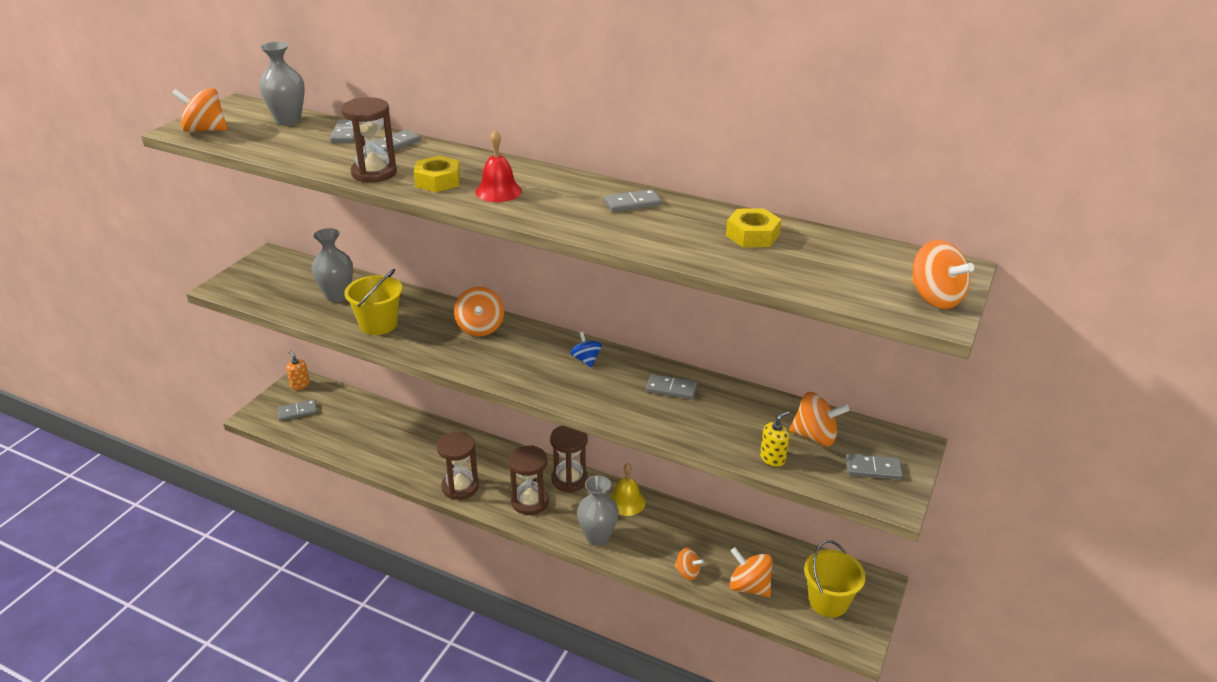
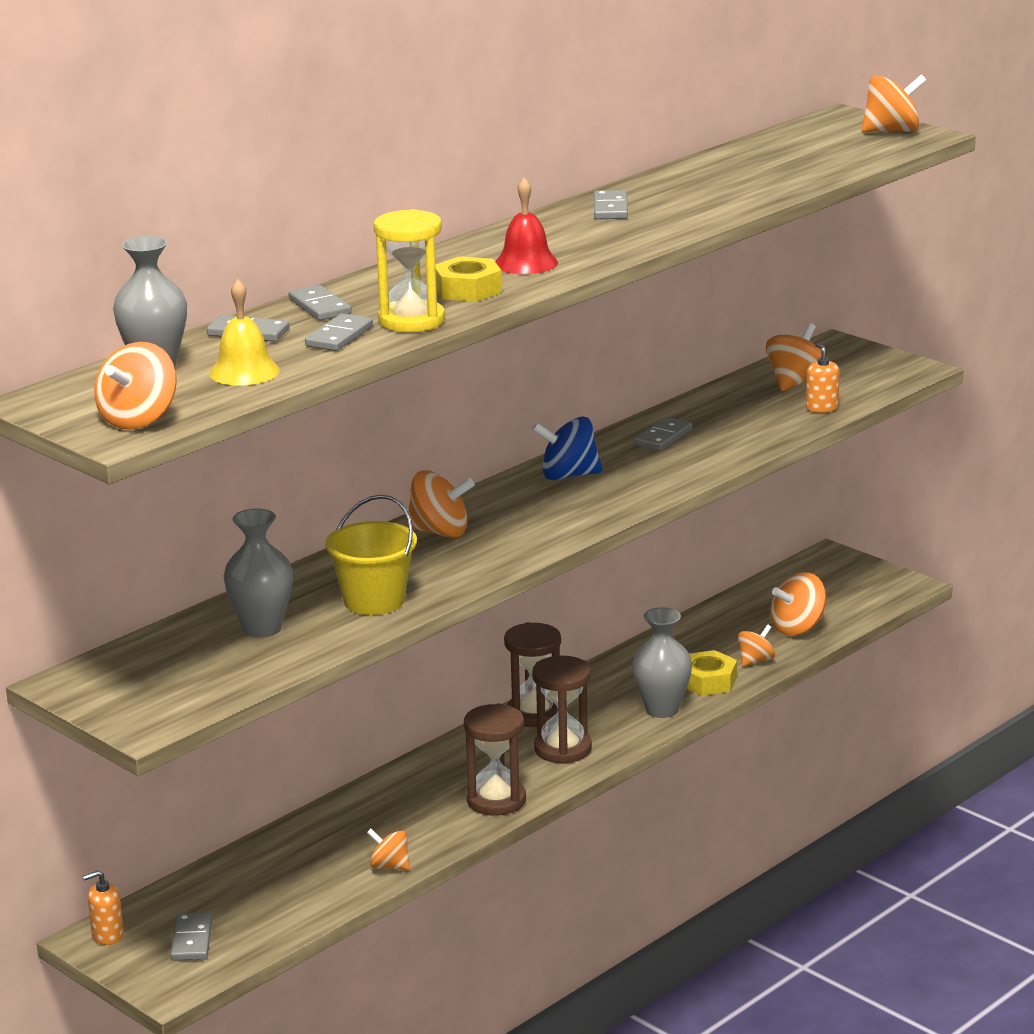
camera: 70 degrees left, 10 degrees down
brown hourglass [341,97,397,183] -> yellow hourglass [374,209,445,332]
blue spinning top [570,332,602,368] -> blue spinning top [532,417,603,480], size x1.60
yellow bell [610,463,646,516] -> yellow bell moved to [209,279,280,385]
yellow nut [726,208,781,247] -> yellow nut moved to [687,650,737,696]
yellow soap dispenser [760,411,790,467] -> orange soap dispenser [806,343,840,413]
yellow bucket [804,540,866,617] -> none
grey domino [846,454,903,480] -> grey domino moved to [305,313,373,351]
none -> orange spinning top [367,829,410,870]

